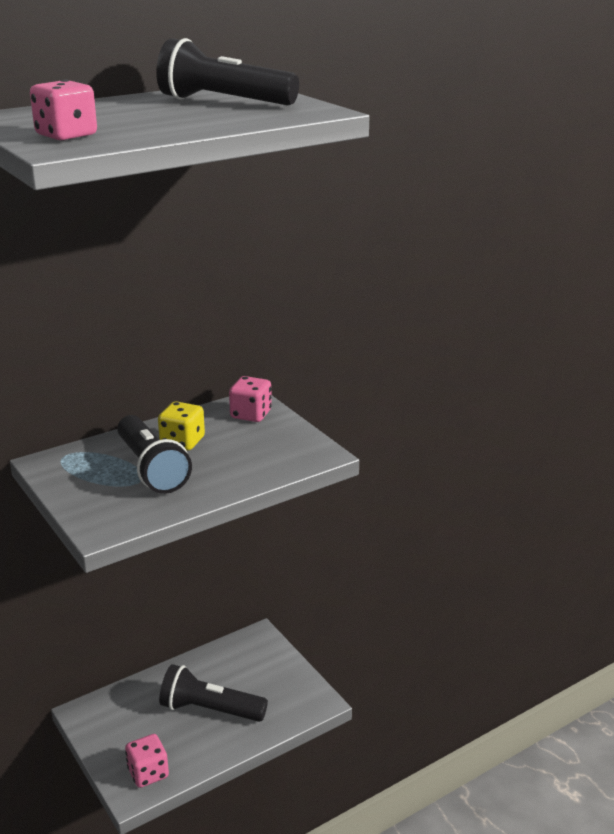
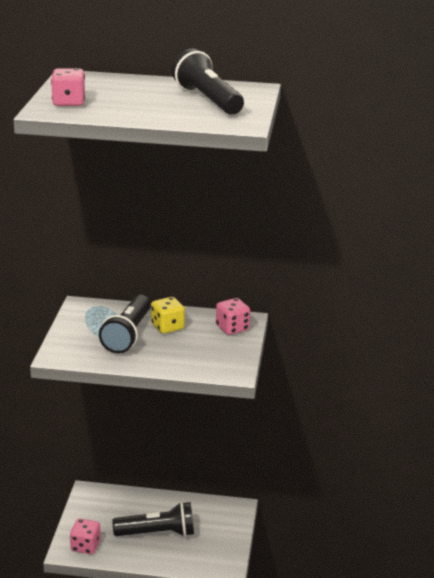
camera: 40 degrees right, 0 degrees up
black flashlight [159,664,268,722] -> black flashlight turned 120 degrees clockwise [112,502,194,537]

